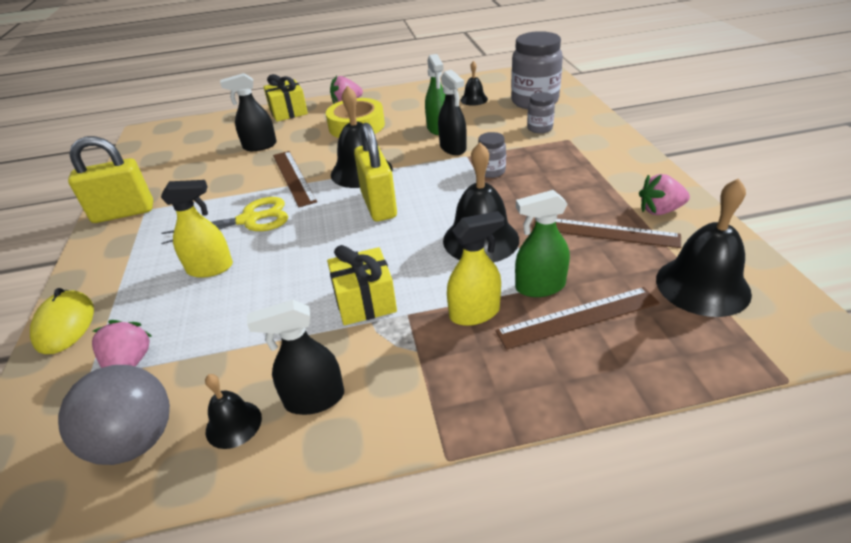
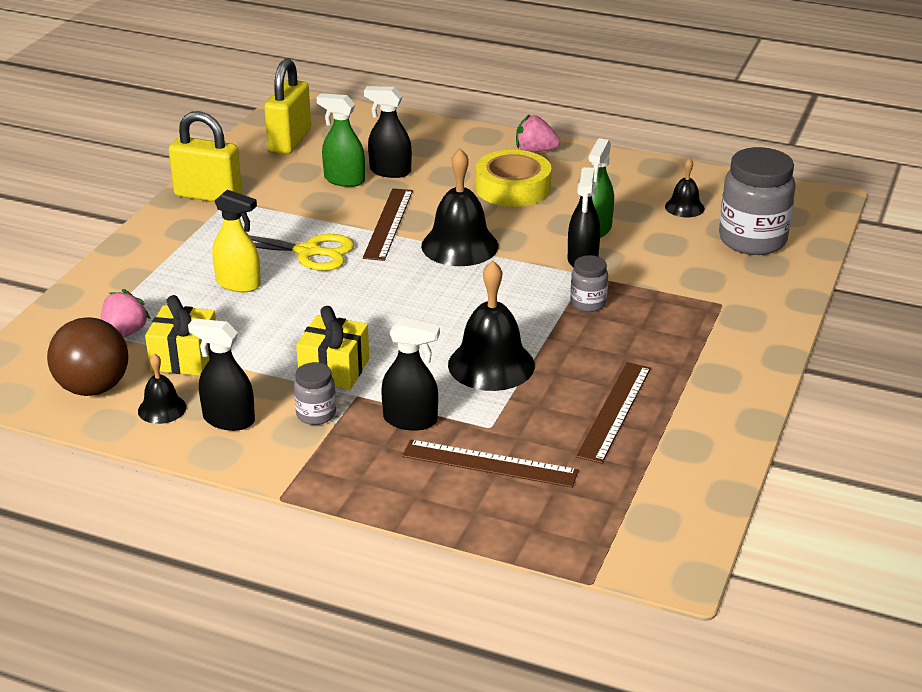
camera: 30 degrees right, 5 degrees down
yellow mouse [30,288,94,354] -> none
grey ball [58,365,170,465] -> brown ball [47,317,128,396]
yellow gift [263,74,308,122] -> yellow gift moved to [145,295,216,376]
yellow padlock [354,123,397,222] -> yellow padlock moved to [264,59,311,154]
yellow spray bottle [447,211,504,326] -> black spray bottle [381,319,440,430]
green spray bottle [515,190,570,297] -> green spray bottle moved to [317,93,365,187]
grey jar [527,92,555,133] -> grey jar moved to [294,362,336,425]
brown ruler [532,219,681,248] -> brown ruler turned 60 degrees clockwise [576,362,651,464]
pink strawberry [639,174,690,215] -> none
black bell [656,178,752,317] -> none

